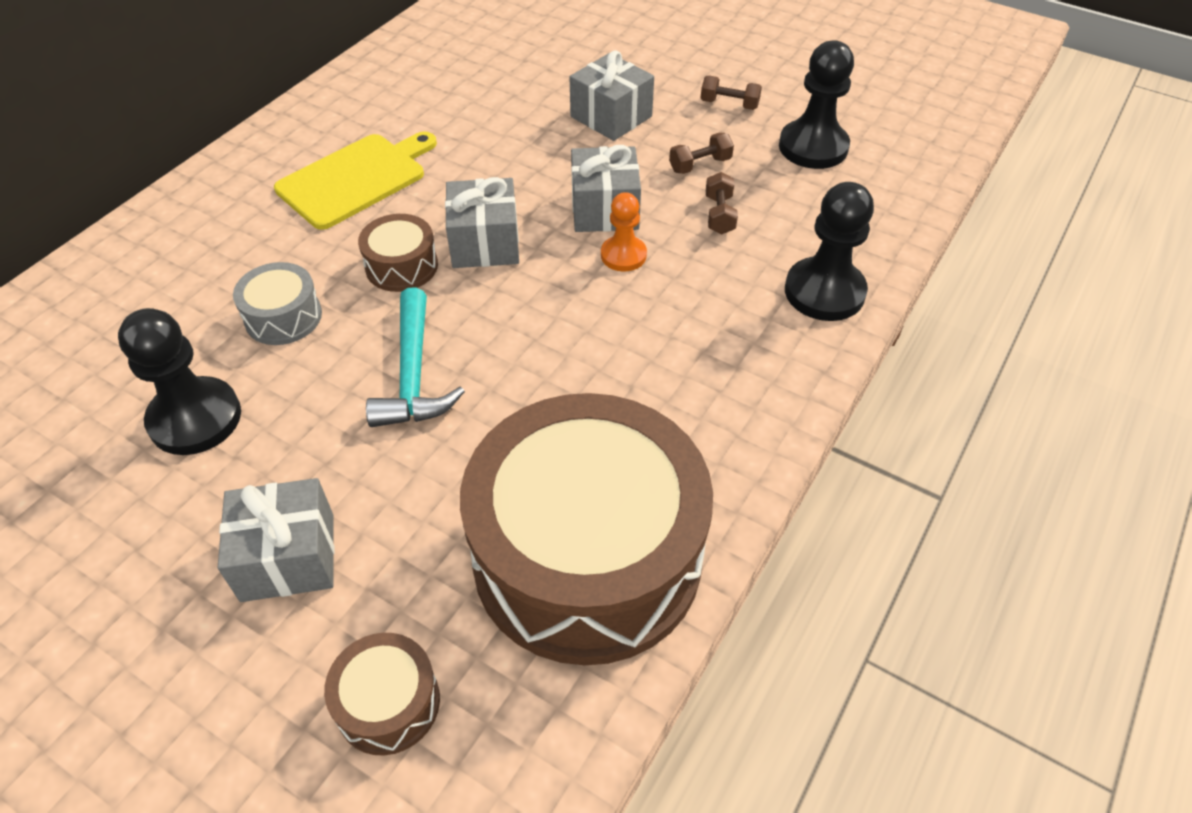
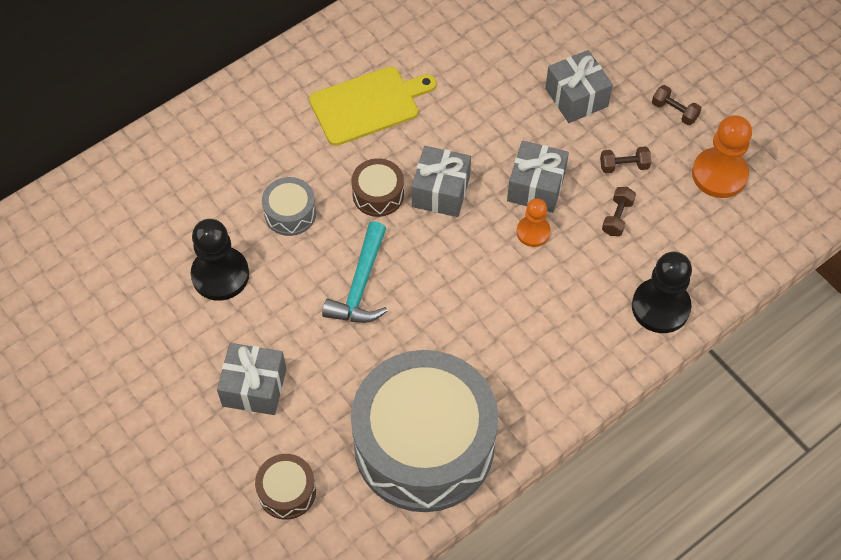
camera: 20 degrees right, 10 degrees up
brown drum [460,393,713,665] -> grey drum [351,350,498,512]
black pawn [779,40,854,169] -> orange pawn [692,115,752,198]

